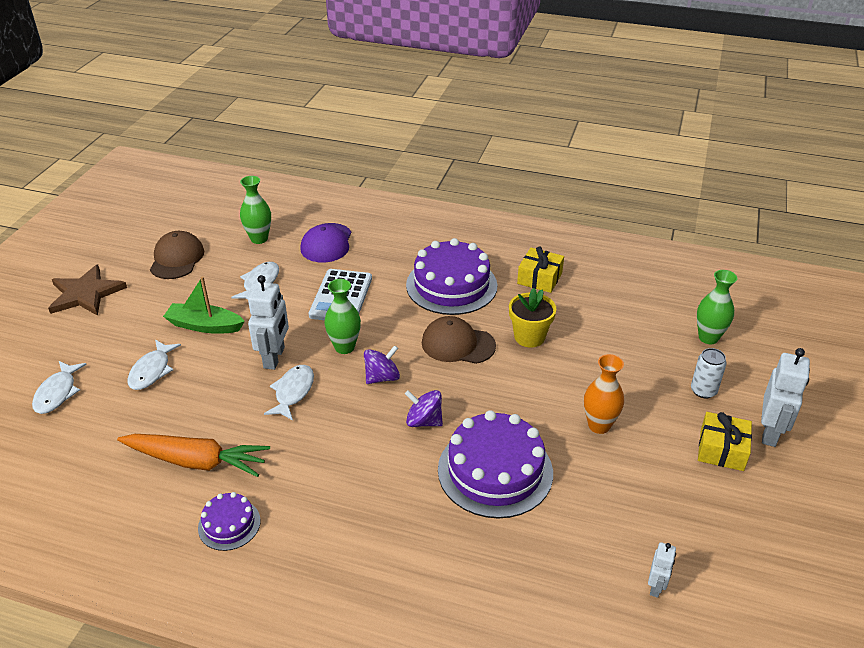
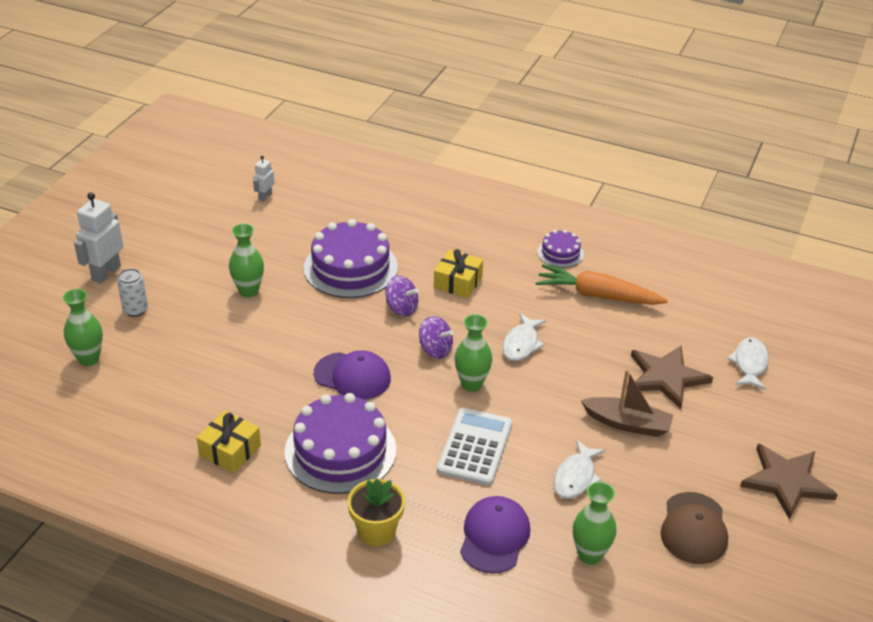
camera: 175 degrees left, 0 degrees up
white fish [127,340,181,390] -> brown star [631,346,713,409]
green boat [163,276,245,334] -> brown boat [581,370,673,437]
white robot [248,275,289,370] -> none
purple spinning top [364,345,400,384] -> purple spinning top turned 120 degrees counterclockwise [419,316,453,359]
brown cap [422,316,496,364] -> purple cap [314,350,391,400]
yellow flower pot [509,288,557,347] -> yellow flower pot moved to [348,479,405,547]
orange vase [584,354,624,434] -> green vase [229,224,264,298]
yellow gift [698,412,752,471] -> yellow gift moved to [434,249,483,298]

